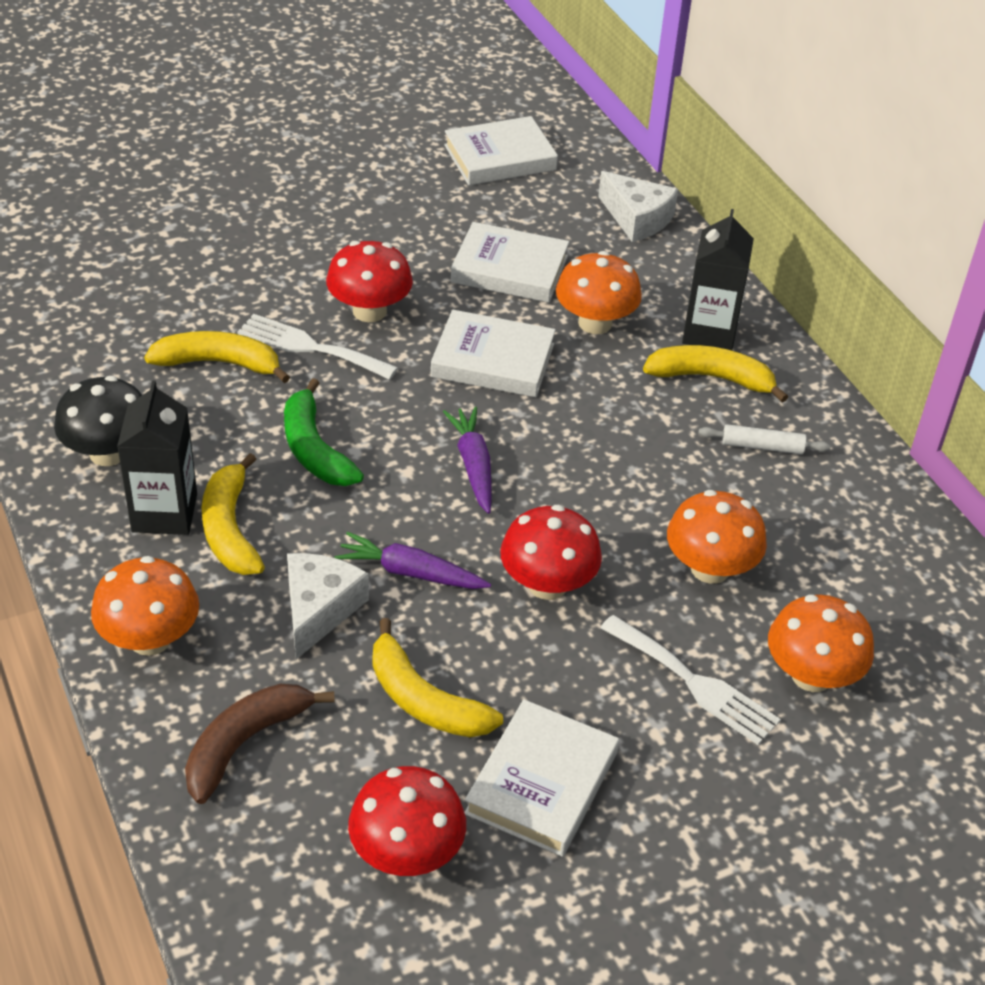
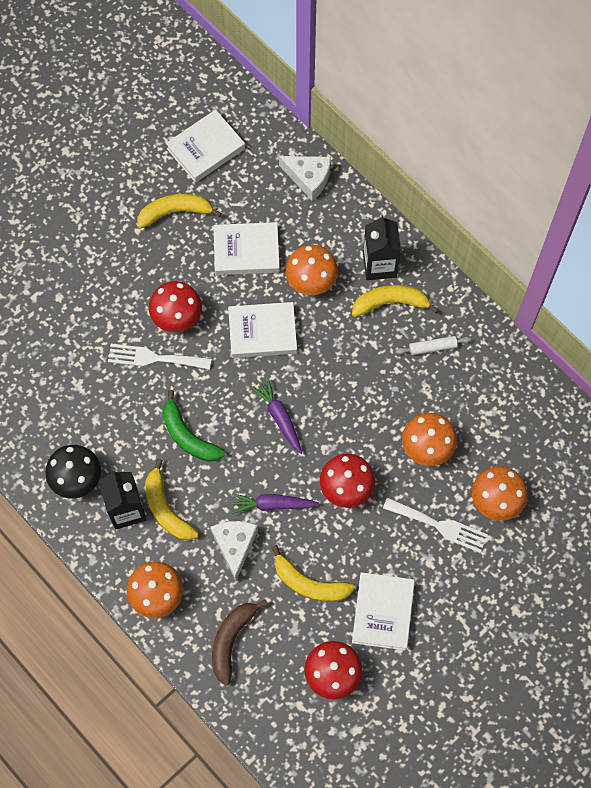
camera: 15 degrees left, 25 degrees up
yellow banana [144,331,290,383] -> yellow banana moved to [137,194,222,229]

